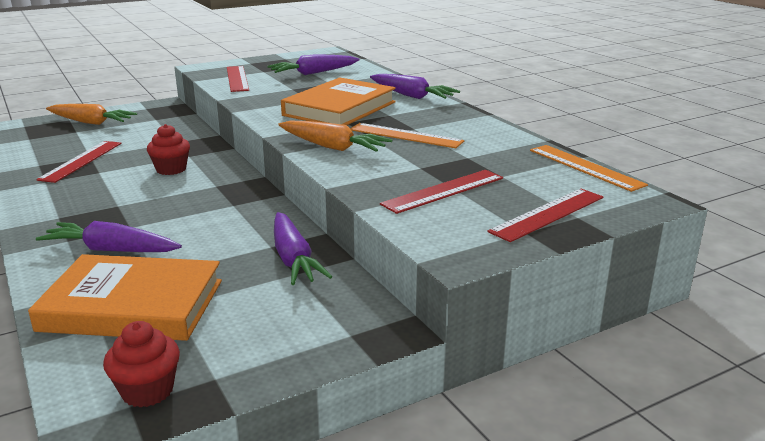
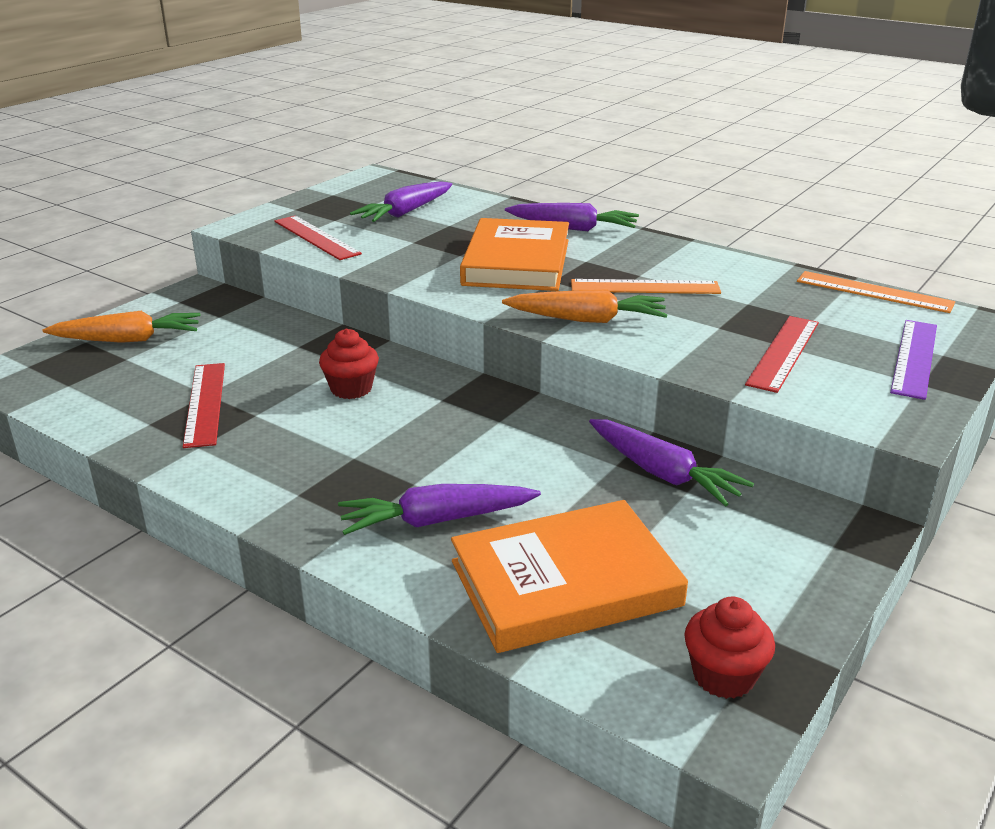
camera: 25 degrees left, 5 degrees up
red ruler [488,189,603,242] -> purple ruler [890,320,937,400]

